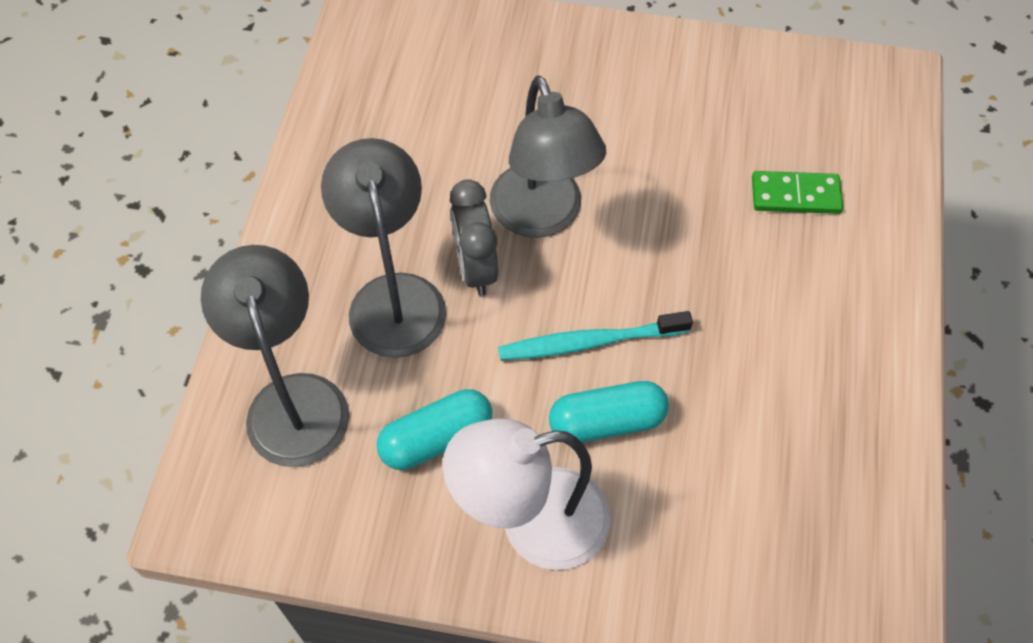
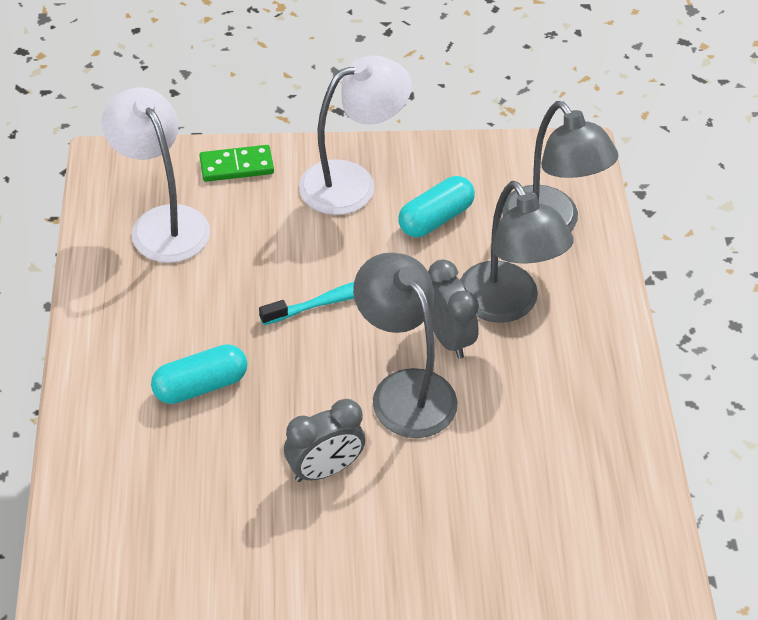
camera: 165 degrees right, 10 degrees down
turquoise capsule [549,381,669,442] -> turquoise capsule moved to [151,344,247,404]
green domino [752,171,843,214] -> green domino moved to [199,145,274,182]
none -> white lamp [102,87,210,263]
none -> grey clock [284,399,365,482]

